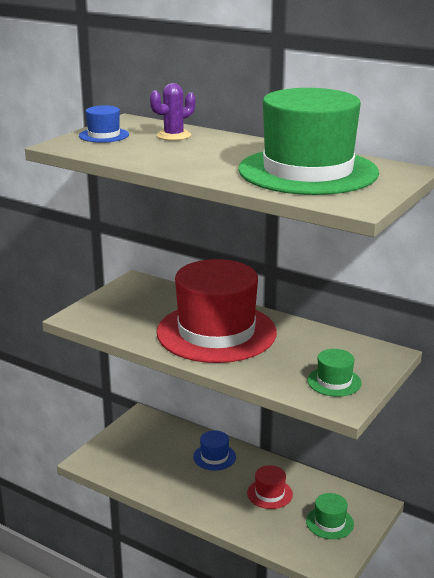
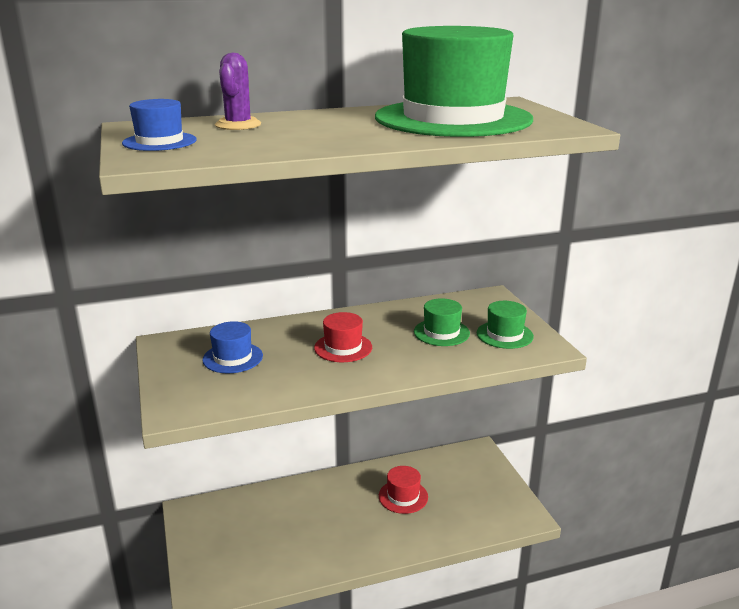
camera: 50 degrees left, 0 degrees up
red hat [156,259,277,363] -> red hat [314,312,372,362], size x0.41
blue hat [193,430,236,471] -> blue hat moved to [202,321,263,373]
green hat [306,493,354,539] -> green hat moved to [414,298,470,346]

